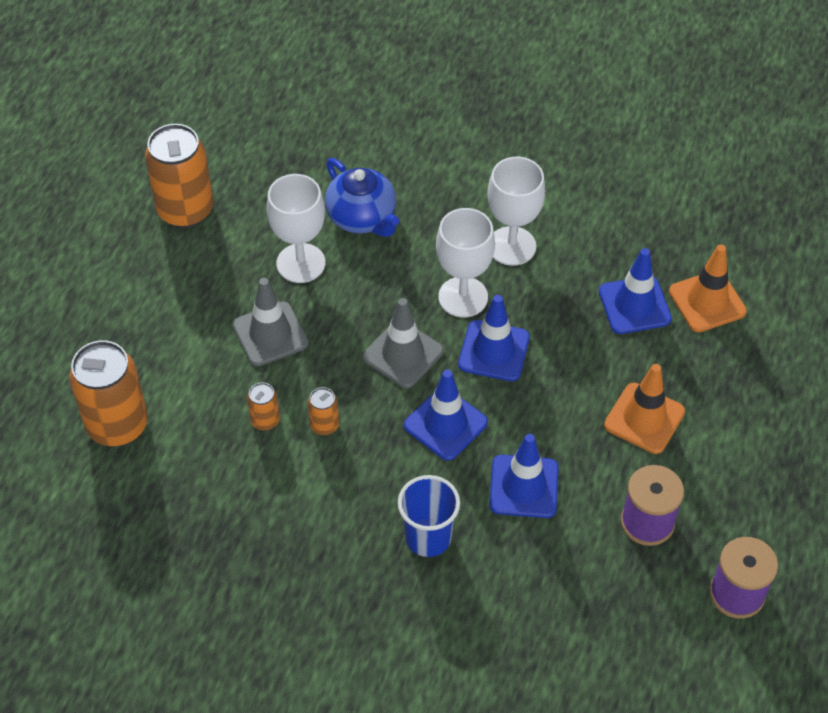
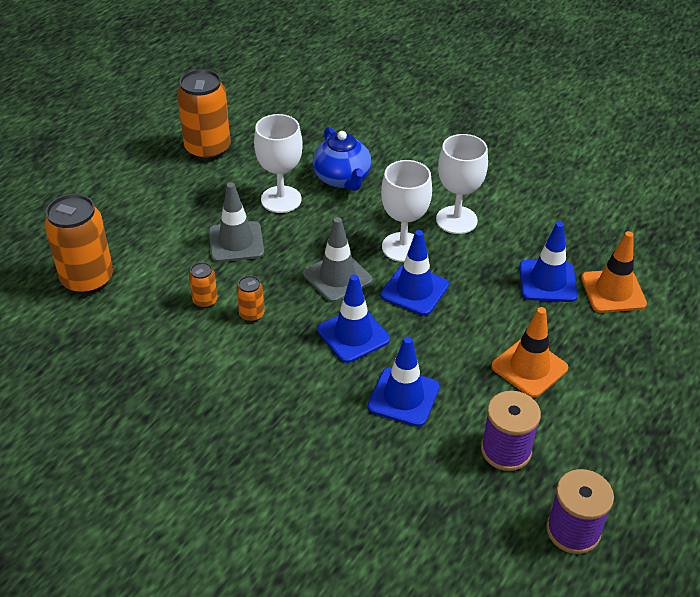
camera: 15 degrees right, 10 degrees down
blue cup [398,475,460,557] -> none

